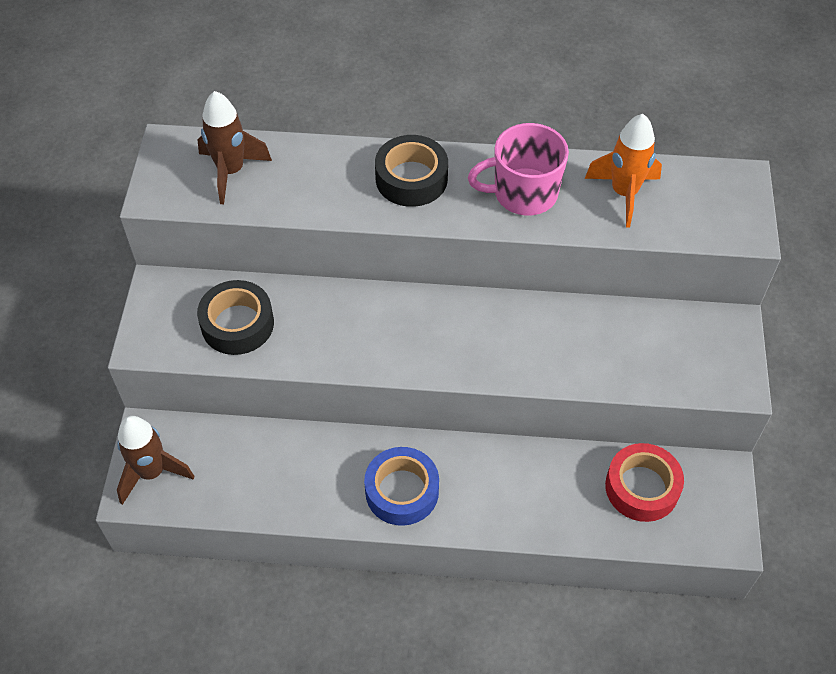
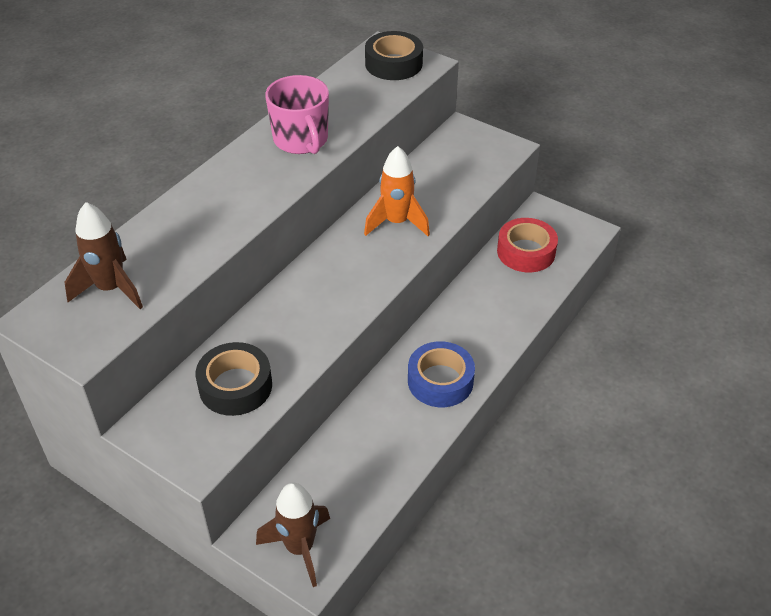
camera: 60 degrees left, 10 degrees down
black tape [375,135,448,207] -> black tape moved to [365,31,423,80]
pink mug [468,123,569,216] -> pink mug turned 45 degrees counterclockwise [265,75,329,154]
orange rocket [585,114,662,227] -> orange rocket moved to [364,146,430,236]

